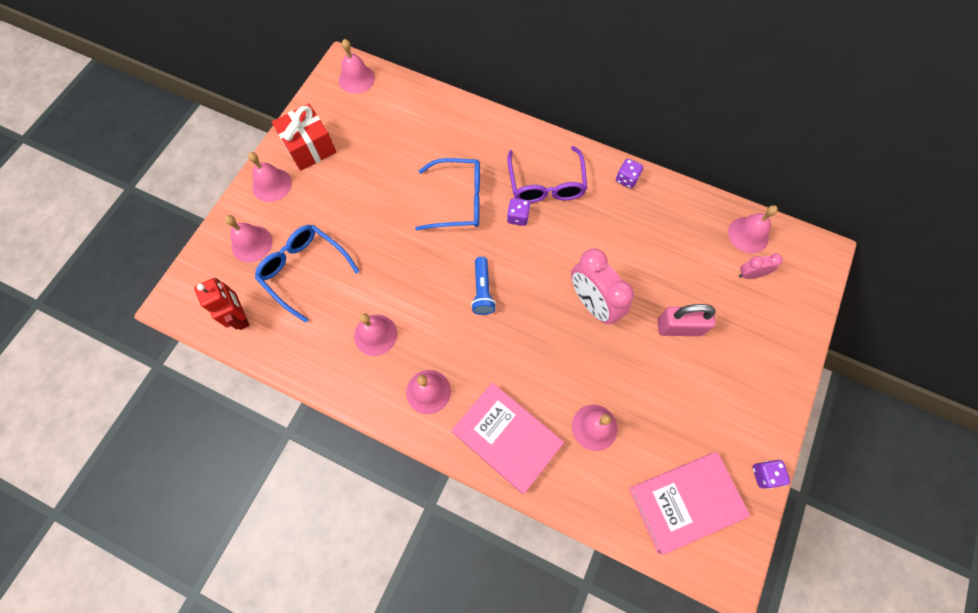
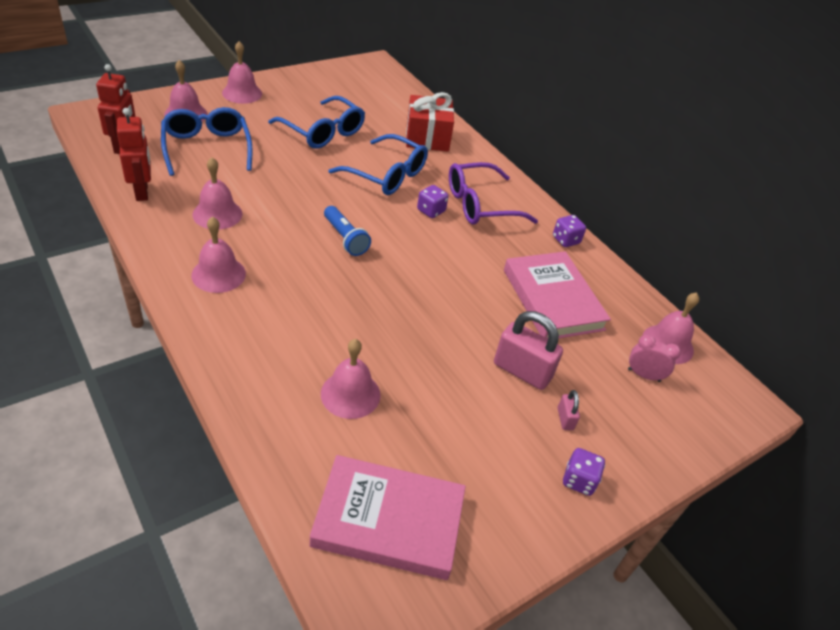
camera: 25 degrees right, 25 degrees down
red gift [272,104,337,171] -> red gift moved to [406,92,454,152]
pink bell [339,39,375,94] -> none
pink book [452,382,564,494] -> pink book moved to [504,251,611,339]
blue flashlight [471,257,496,315] -> blue flashlight turned 60 degrees counterclockwise [324,206,371,256]
purple glasses [507,146,587,203] -> purple glasses turned 45 degrees clockwise [449,162,538,225]
pink clock [571,248,634,324] -> none
purple dice [752,460,790,489] -> purple dice moved to [563,448,605,496]
none -> red robot [117,108,151,201]
none -> blue glasses [268,96,365,149]
none -> pink padlock [558,390,580,430]

